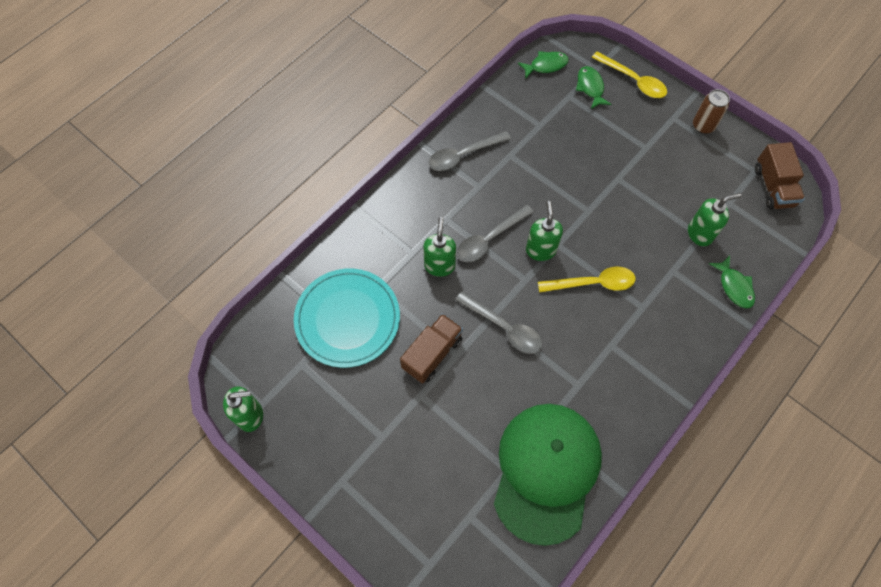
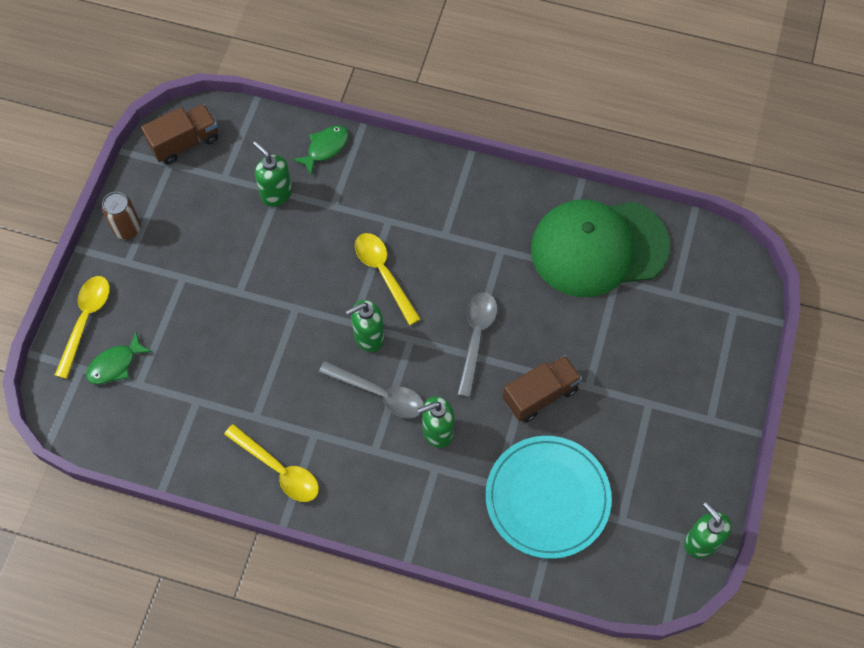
camera: 115 degrees left, 0 degrees up
brown truck [400,313,463,384] -> brown truck turned 135 degrees clockwise [503,355,582,422]
grey spoon [429,131,511,171] -> yellow spoon [224,424,319,502]
green fish [518,51,569,79] -> none

